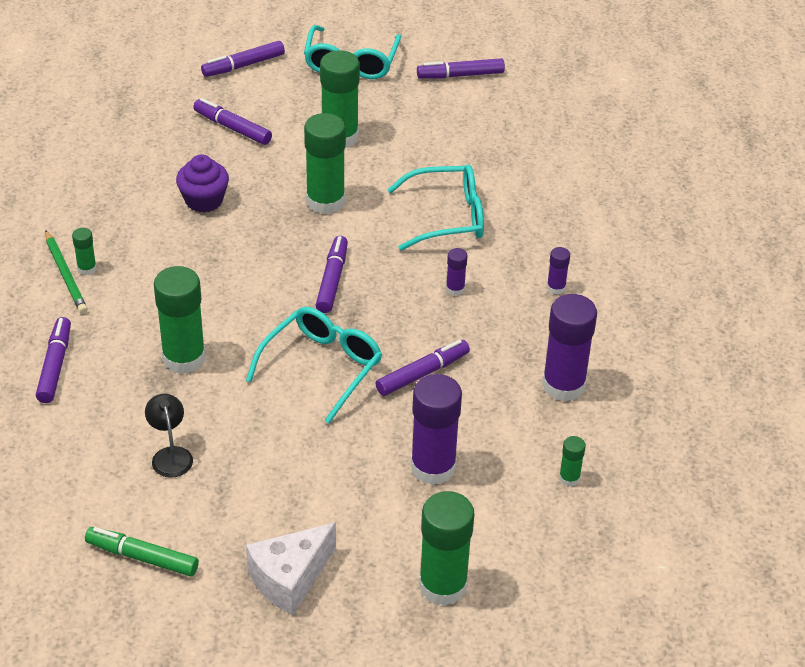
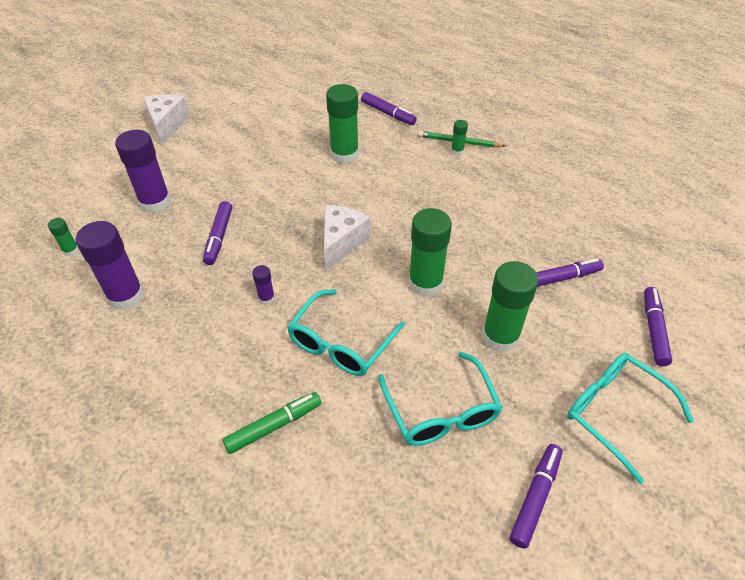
camera: 130 degrees right, 5 degrees up
green marker [85,527,199,577] -> green marker moved to [222,392,321,454]
black lamp [145,394,193,478] -> none
purple cupcake [176,154,229,213] -> none
turquoise glasses [246,307,382,423] -> turquoise glasses moved to [378,352,503,446]
purple marker [316,236,348,313] -> white cheese [324,205,371,270]
green glue stick [419,491,474,606] -> none
purple glue stick [547,247,570,294] -> none

